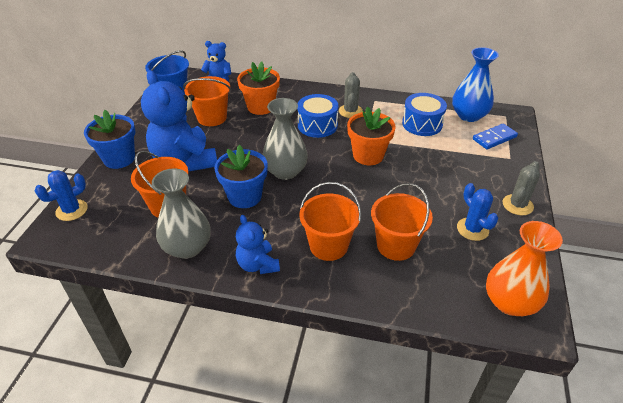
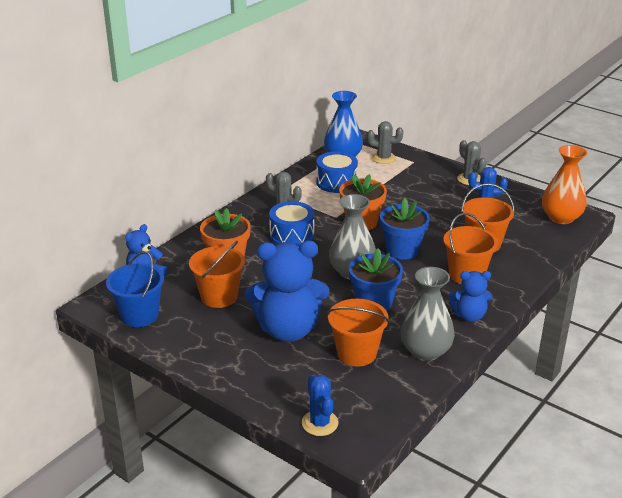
camera: 65 degrees left, 10 degrees down
blue flower pot [84,110,135,169] -> blue flower pot moved to [380,198,430,260]
blue domino [473,123,518,149] -> grey cactus [367,121,403,164]

